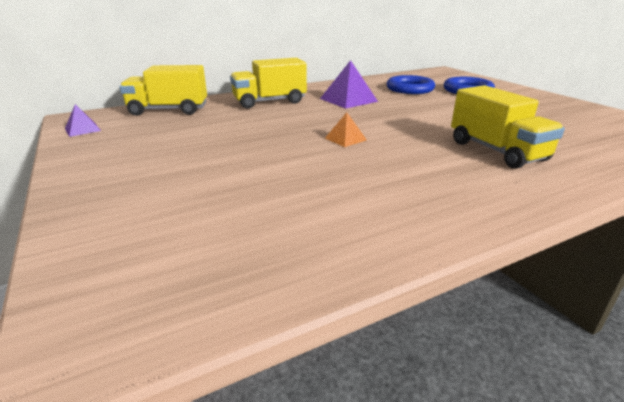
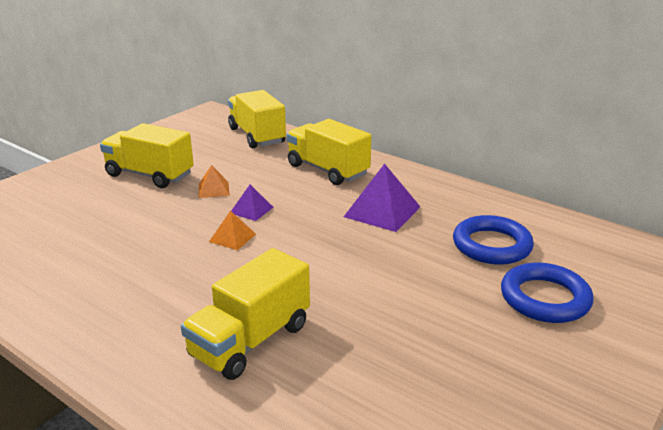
camera: 65 degrees right, 0 degrees up
purple pyramid [65,104,101,137] -> purple pyramid moved to [231,185,273,221]
none -> yellow truck [100,123,194,188]
none -> orange pyramid [199,165,230,198]

